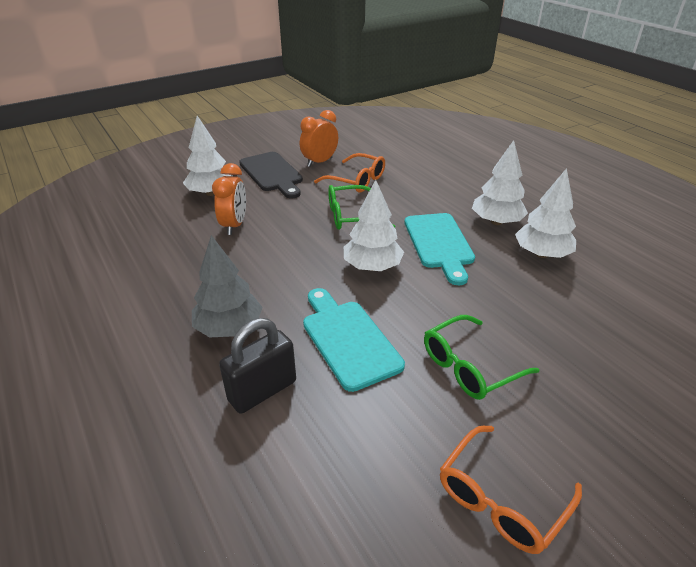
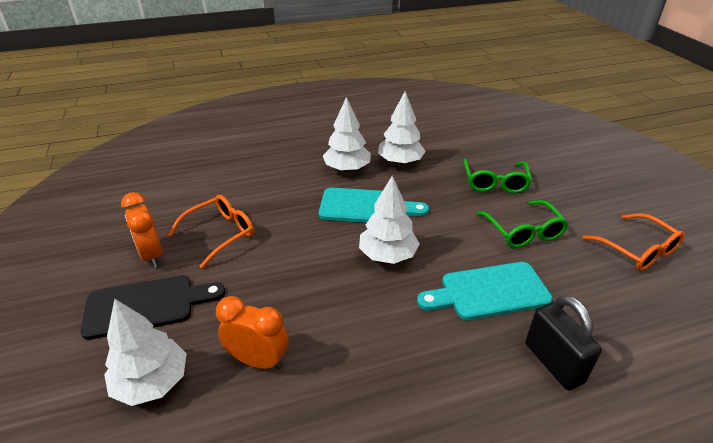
camera: 75 degrees left, 0 degrees up
grey tree [192,235,263,337] -> none
green glasses [328,185,395,230] -> green glasses moved to [463,159,532,193]

